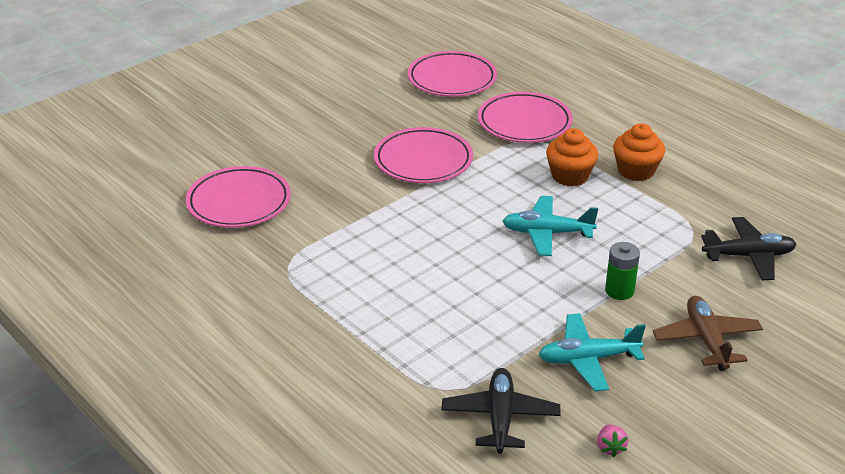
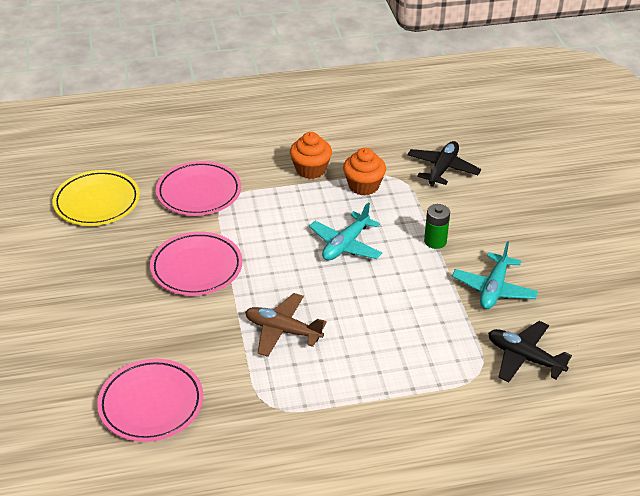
camera: 60 degrees left, 5 degrees up
pink plate [408,51,497,97] -> yellow plate [53,170,140,226]
orange cupcake [546,128,598,186] -> orange cupcake moved to [343,148,386,195]
pink strawberry [597,424,628,457] -> none
brown plane [653,296,763,371] -> brown plane moved to [245,293,327,357]

